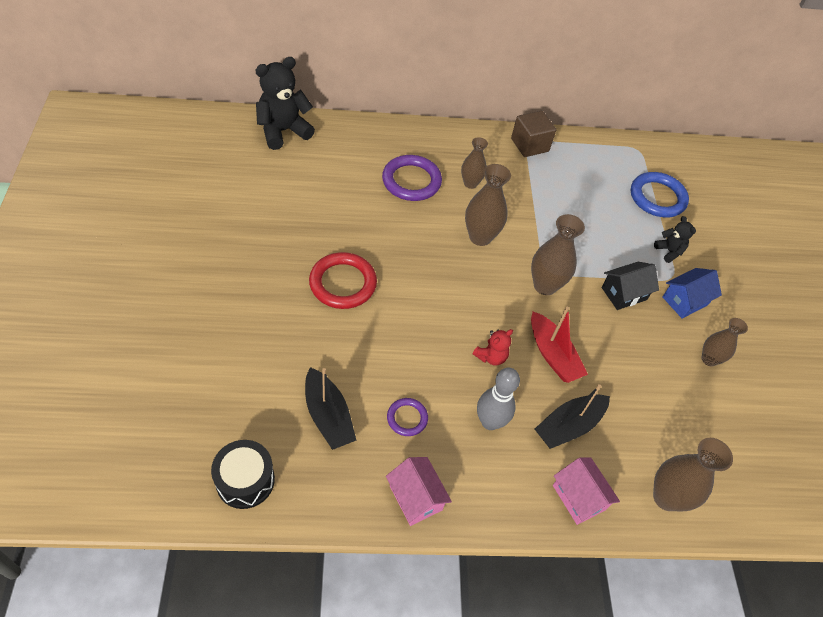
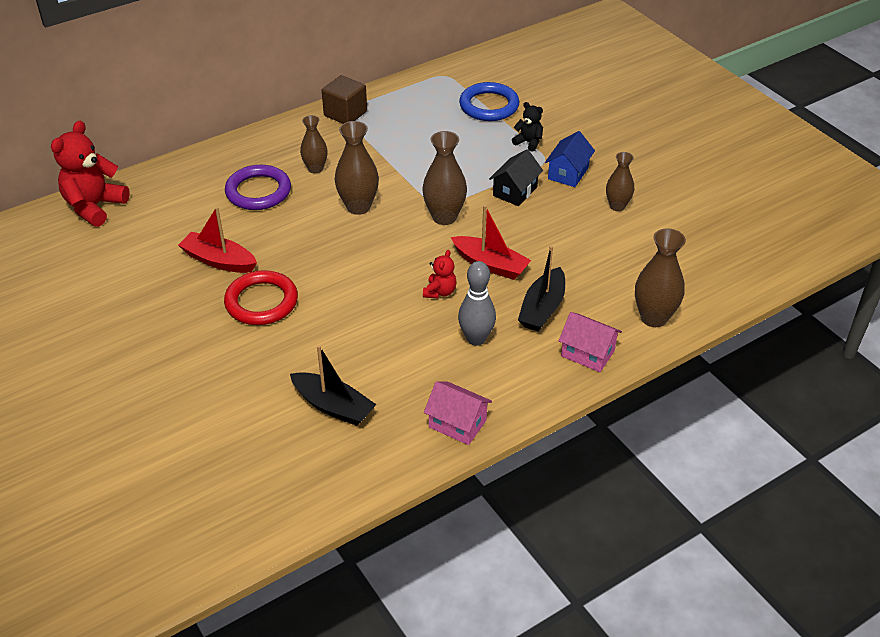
camera: 25 degrees left, 10 degrees down
black drum [211,440,275,509] -> none
black teddy bear [256,57,315,150] -> red teddy bear [51,121,130,227]
purple ring [387,398,428,436] -> none
none -> red boat [178,207,257,273]

